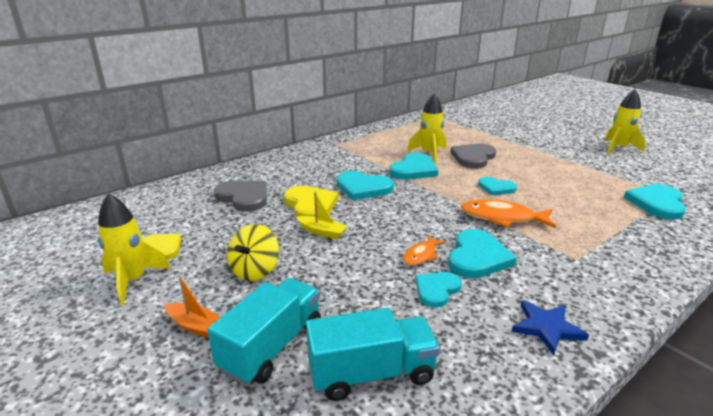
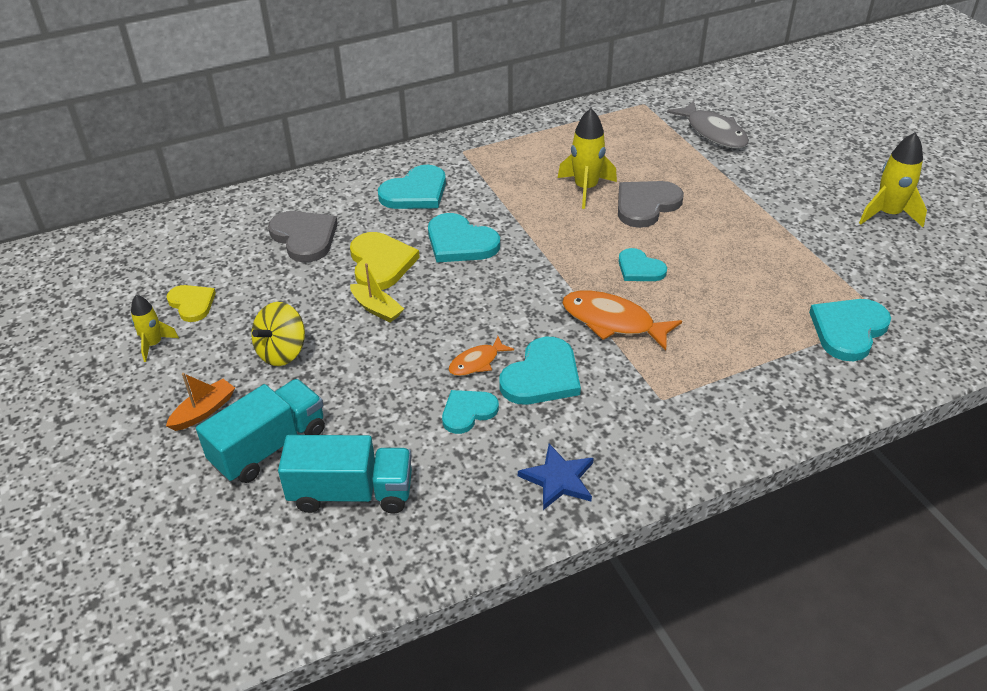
camera: 15 degrees right, 15 degrees up
yellow rocket [98,193,170,305] -> yellow rocket [131,295,179,362], size x0.61
orange boat [165,277,220,338] -> orange boat turned 90 degrees counterclockwise [166,373,235,431]
turquoise heart [390,153,438,180] -> turquoise heart moved to [378,165,446,209]
none -> grey fish [667,101,749,149]

